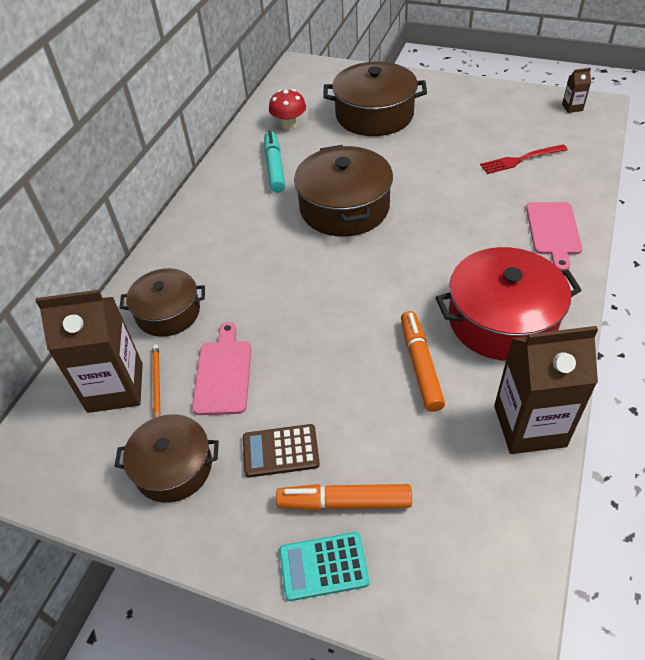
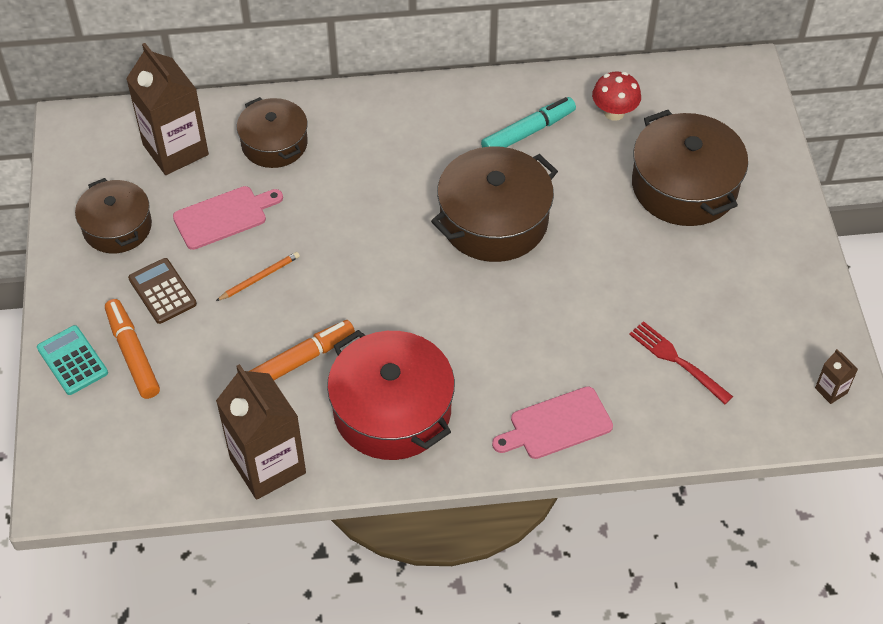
camera: 60 degrees right, 5 degrees up
orange pencil [152,344,160,418] -> orange pencil moved to [216,252,300,301]

